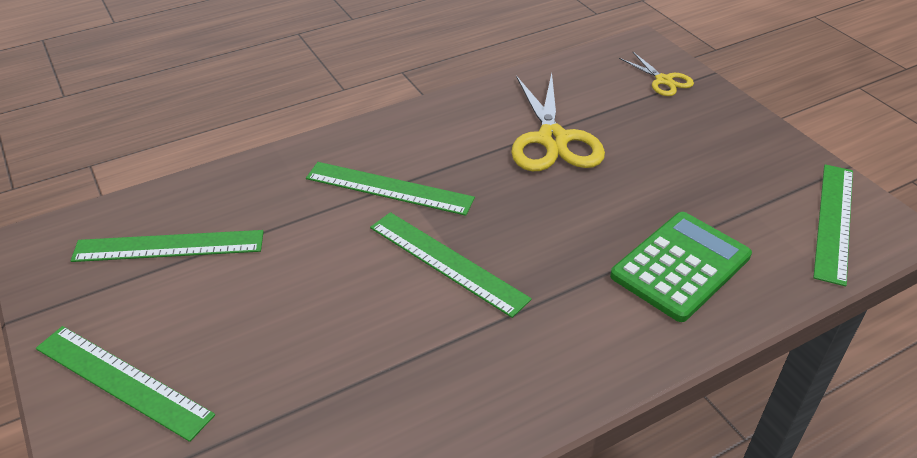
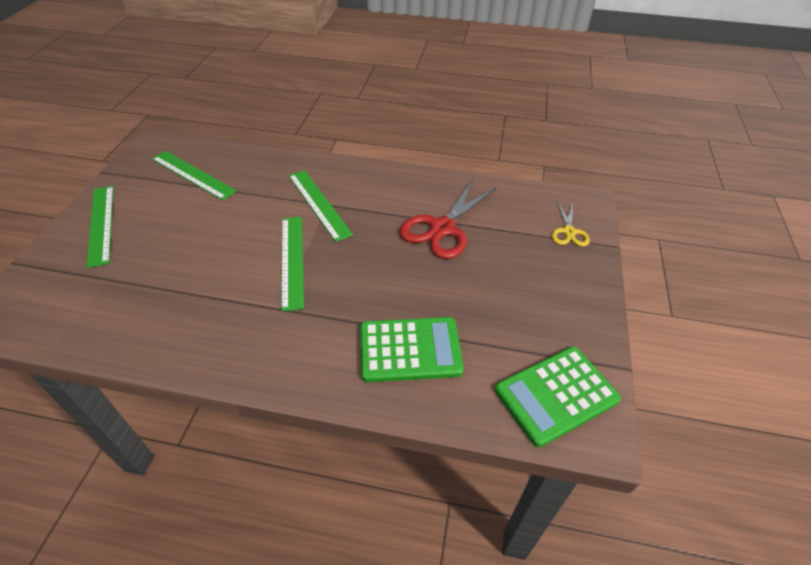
camera: 40 degrees right, 5 degrees up
yellow scissors [511,73,605,171] -> red scissors [399,179,497,259]
green ruler [813,164,853,286] -> green calculator [495,346,621,447]

